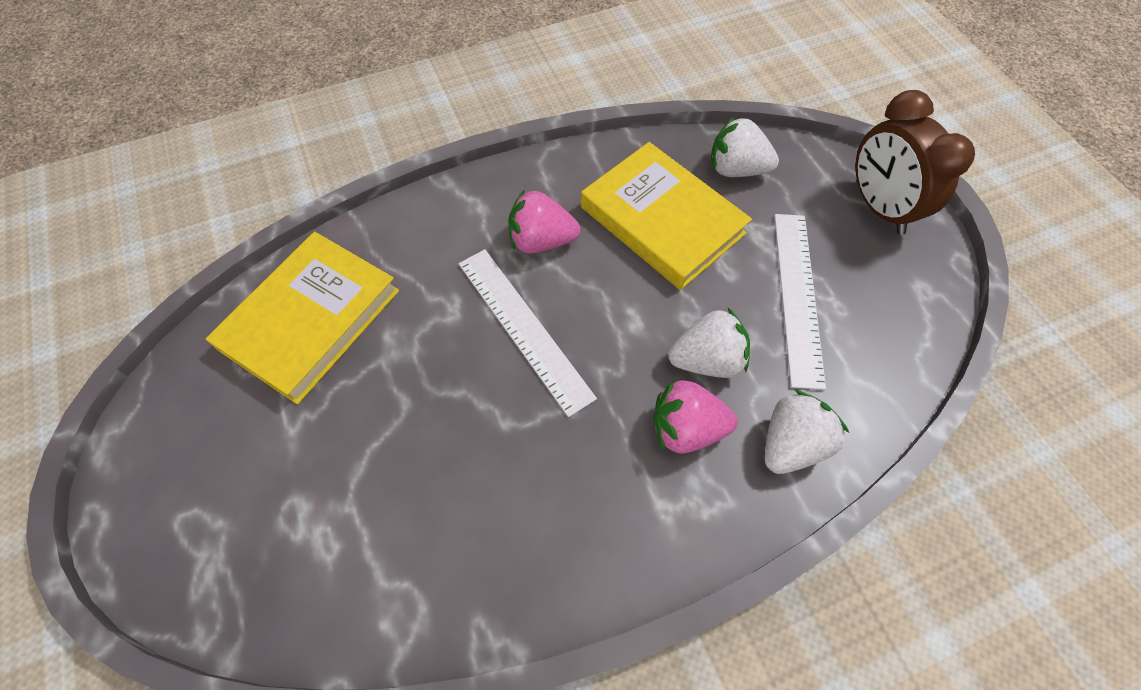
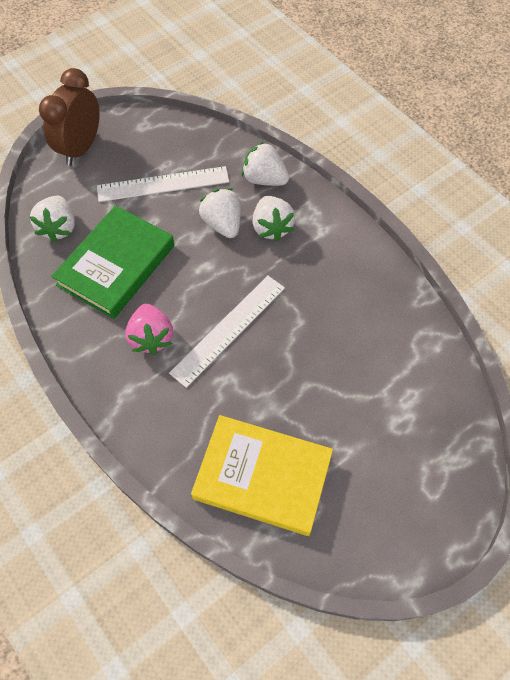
camera: 105 degrees left, 0 degrees up
yellow book [581,142,752,290] -> green book [51,205,174,319]
pink strawberry [653,380,738,454] -> white strawberry [252,196,295,242]
brown clock [855,90,975,235] -> brown clock turned 150 degrees clockwise [39,68,100,166]

